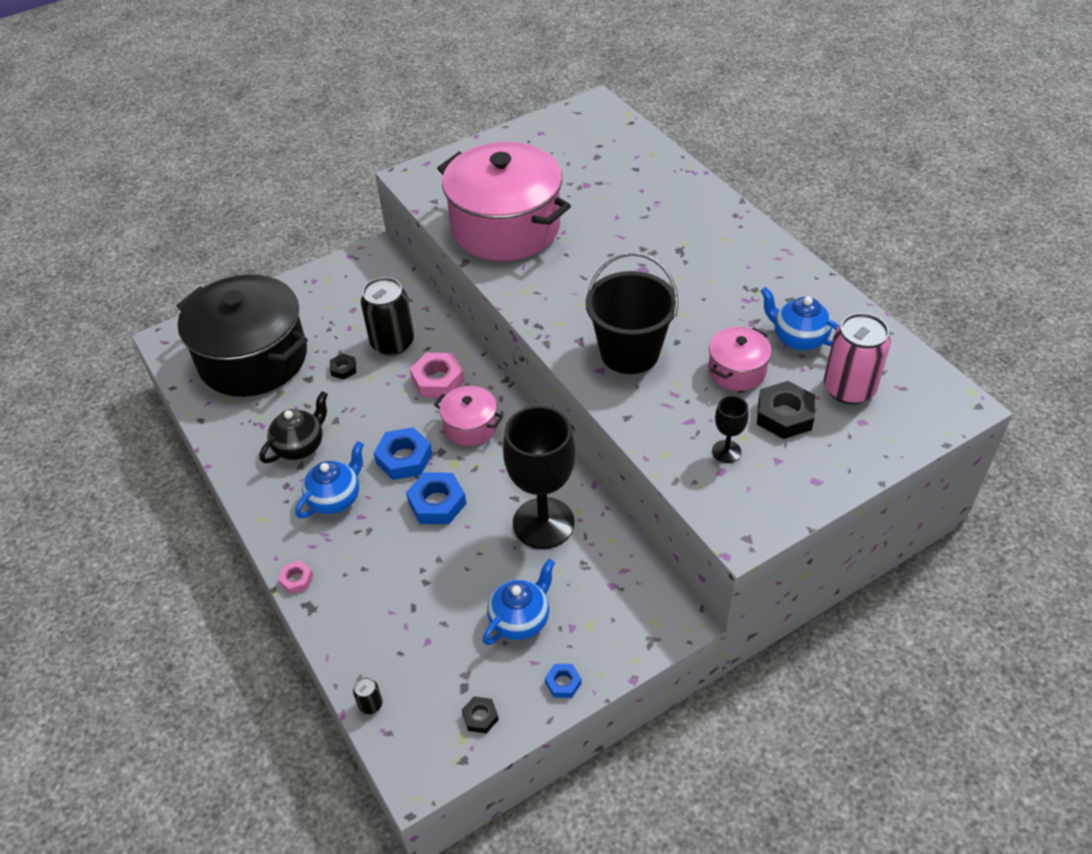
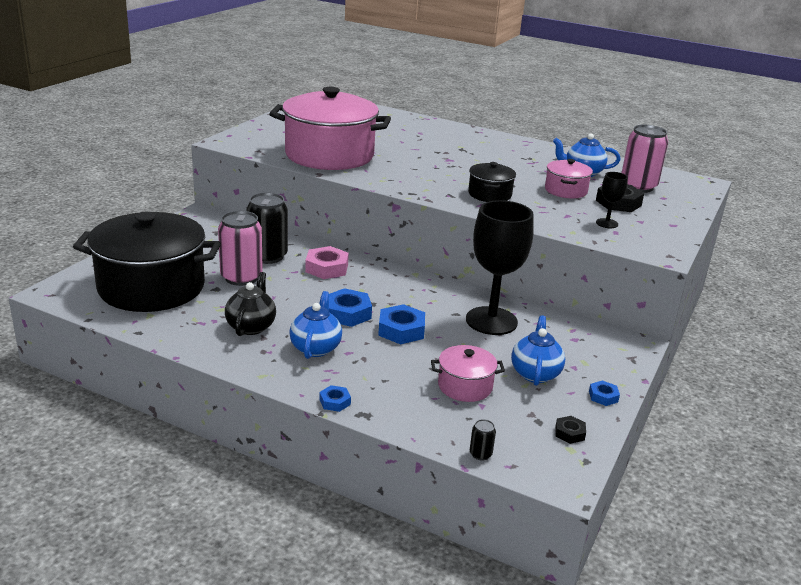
camera: 35 degrees left, 20 degrees down
pink nut [278,561,313,594] -> blue nut [319,385,351,412]
black nut [330,354,356,380] -> pink can [218,211,263,286]
pink pot [434,386,503,446] -> pink pot moved to [431,345,505,402]
black bucket [586,252,678,374] -> black pot [468,162,516,202]

